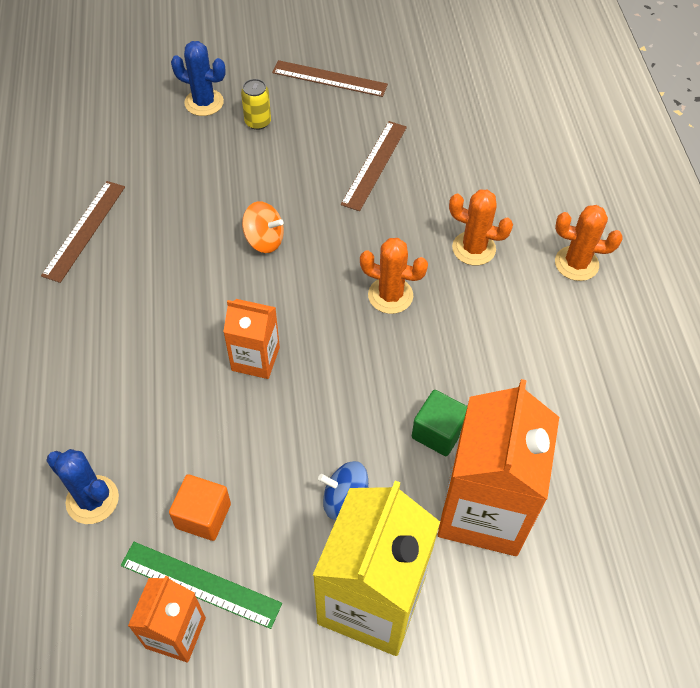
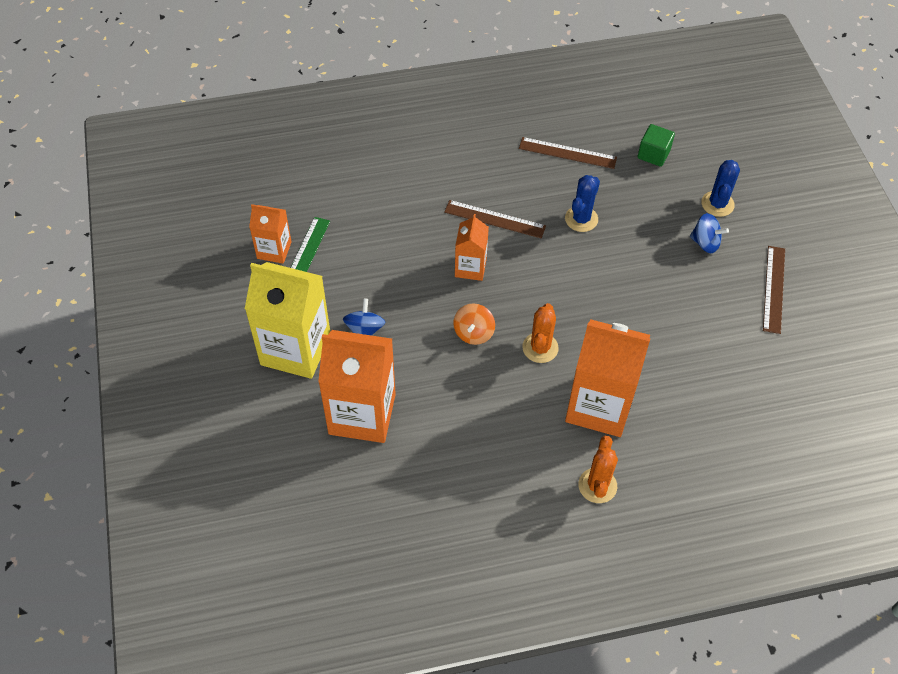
camera: 85 degrees right, 0 degrees up
blue cactus [46,449,119,524] -> blue cactus moved to [565,175,600,232]
orange cube [169,474,231,541] -> none
yellow can [241,79,271,130] -> blue spinning top [690,213,729,253]
orange spinning top [242,202,284,253] -> orange spinning top moved to [453,304,495,345]
brown ruler [341,121,407,211] -> brown ruler moved to [444,200,546,238]
green cube [412,390,467,456] -> green cube moved to [638,124,675,167]
orange cactus [449,190,513,265] -> orange carton [565,319,650,437]

